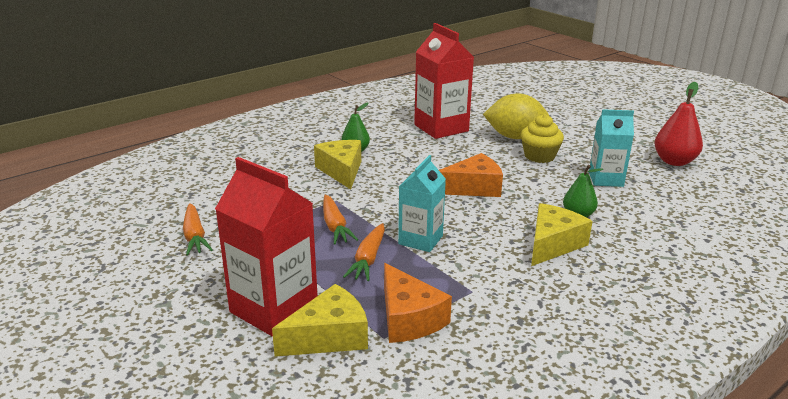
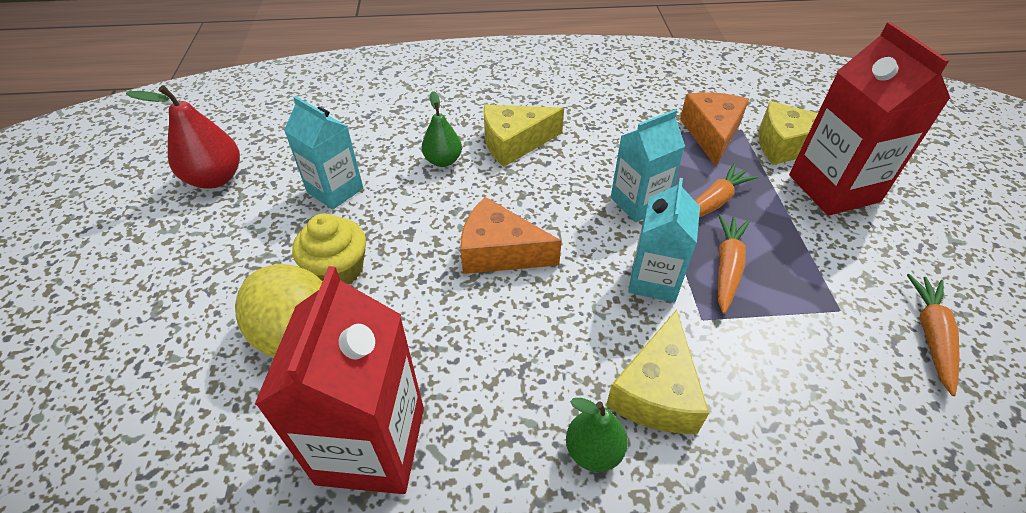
camera: 145 degrees left, 20 degrees up
none -> turquoise carton [628,178,700,302]

